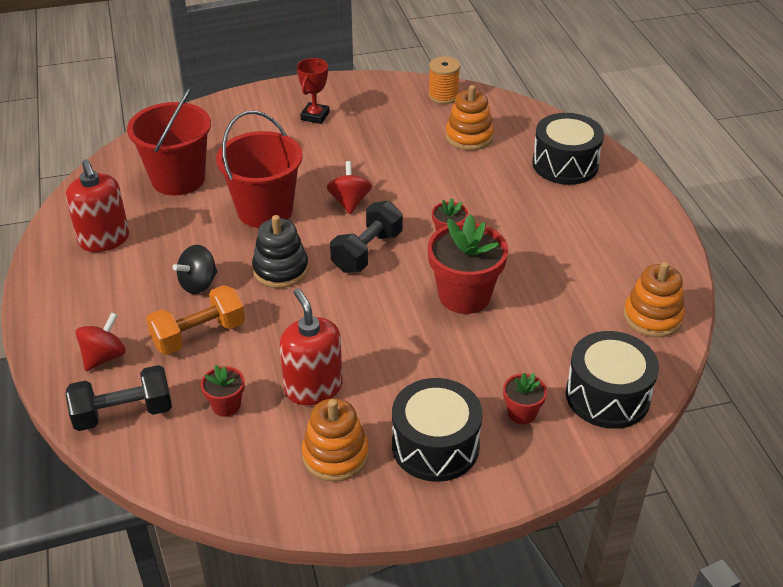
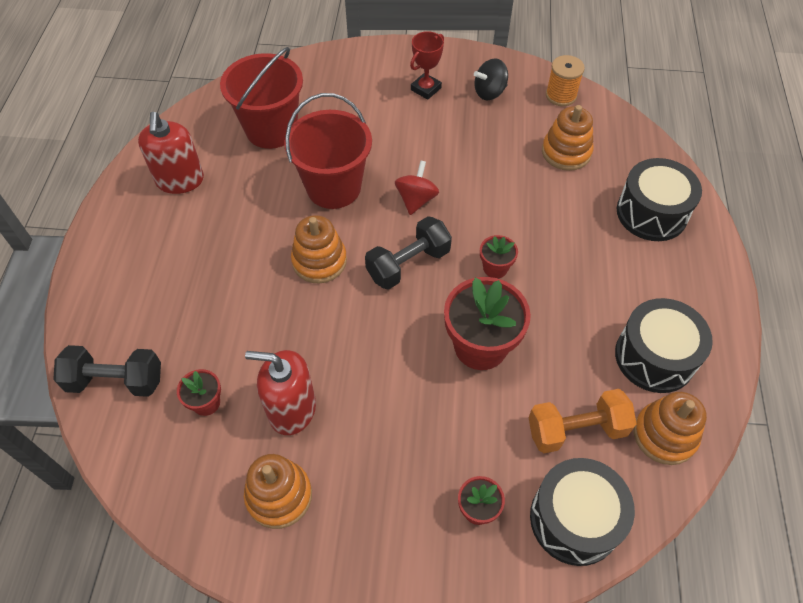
camera: 20 degrees right, 15 degrees up
red spinning top [75,313,126,371] -> none
orange dumbbell [146,285,245,355] -> orange dumbbell moved to [528,389,637,453]
black spinning top [173,245,218,294] -> black spinning top moved to [474,58,508,100]
black stacking toy [252,215,309,288] -> orange stacking toy [291,215,347,283]
red soap dispenser [280,288,343,405] -> red soap dispenser turned 75 degrees counterclockwise [245,350,316,435]
black drum [392,378,483,482] -> black drum moved to [615,298,713,393]

